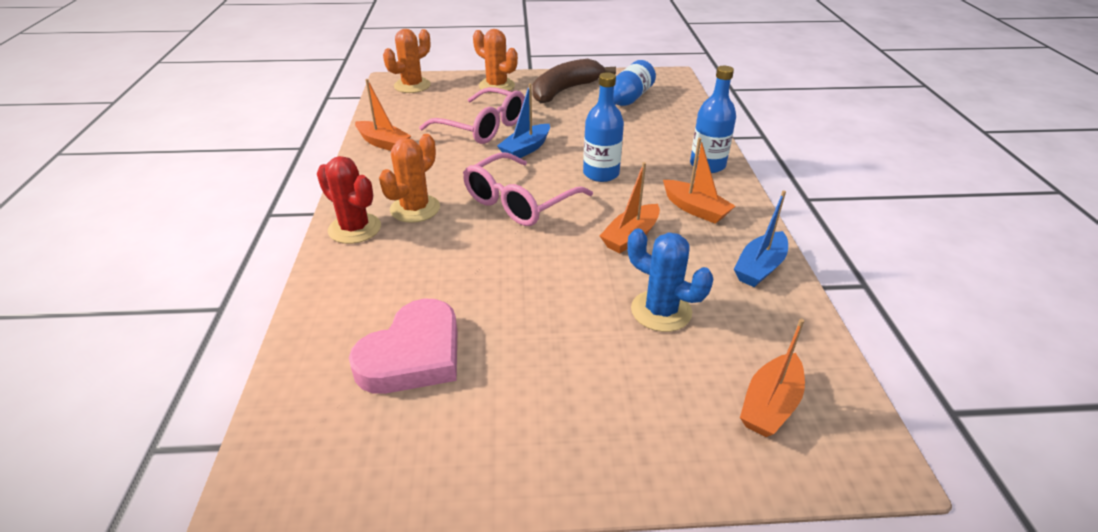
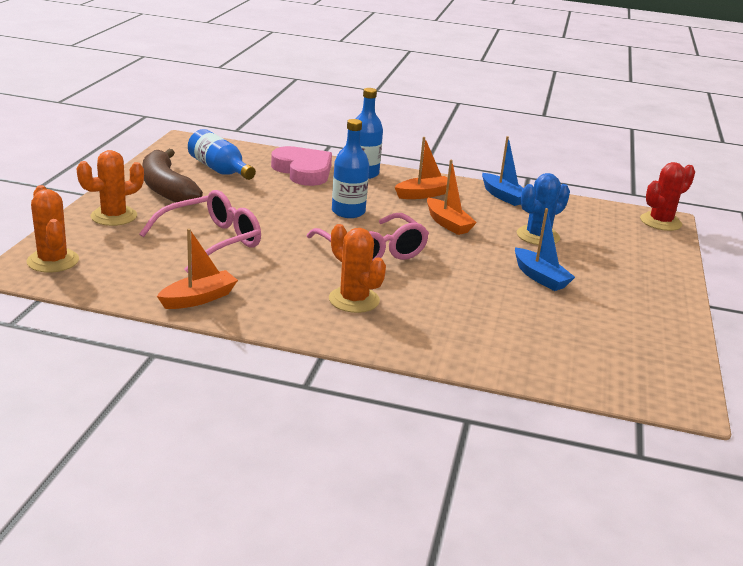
camera: 75 degrees left, 10 degrees down
red cactus [317,156,381,244] -> red cactus moved to [640,162,695,231]
pink heart [349,299,457,394] -> pink heart moved to [271,146,332,186]
blue boat [497,83,550,158] -> blue boat moved to [515,208,575,291]
orange boat [740,319,805,437] -> none

